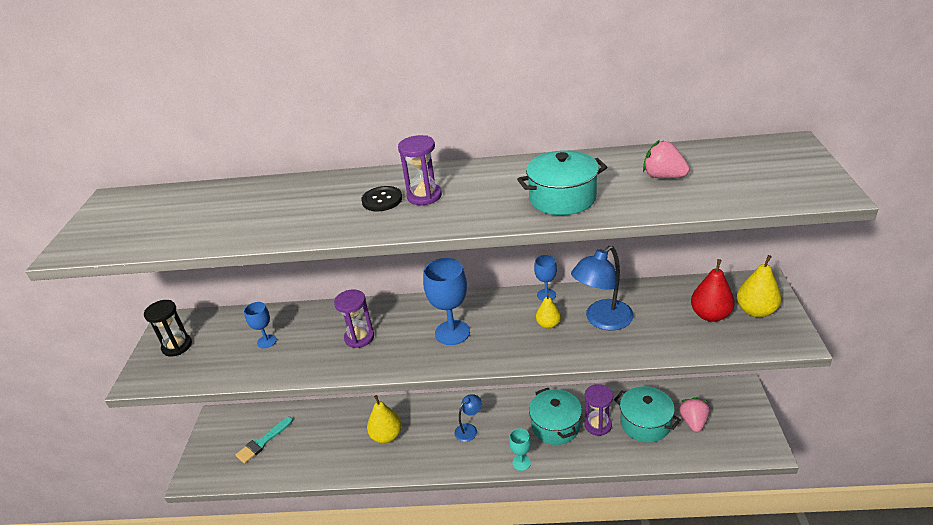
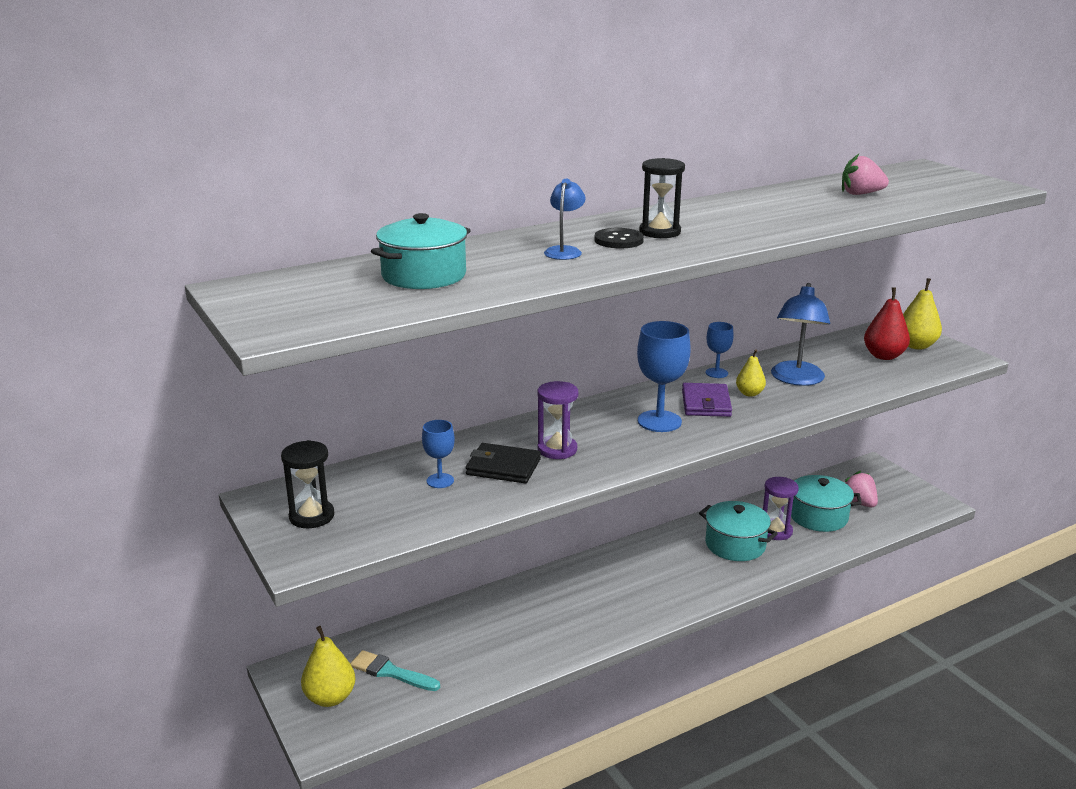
camera: 35 degrees left, 10 degrees down
turquoise brush [235,417,293,464] -> turquoise brush turned 105 degrees clockwise [350,650,440,691]
yellow pear [367,395,402,443] -> yellow pear moved to [301,626,356,707]
purple hourglass [398,135,442,205] -> black hourglass [639,158,685,238]
blue lamp [454,395,482,442] -> blue lamp moved to [544,179,585,260]
turquoise goblet [509,428,531,471] -> none
turquoise pot [517,150,607,215] -> turquoise pot moved to [371,213,471,289]
none -> black wallet [466,443,541,484]
none -> purple wallet [682,383,732,417]

